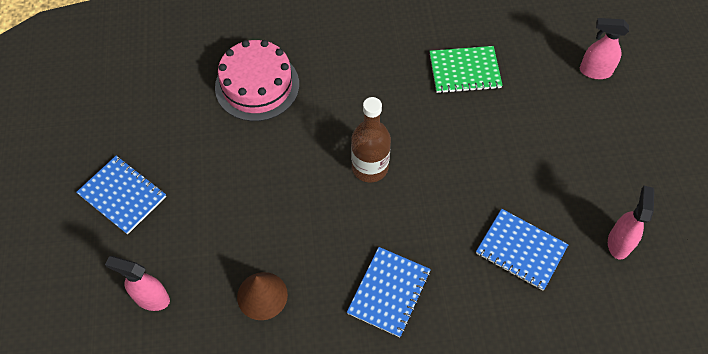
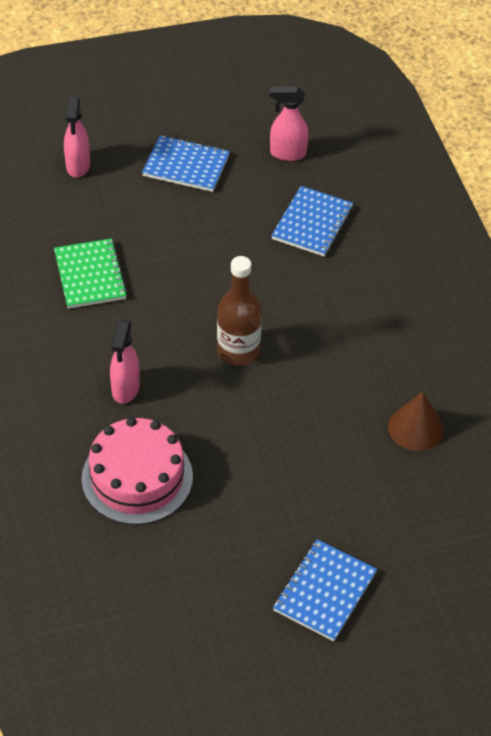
camera: 100 degrees left, 10 degrees down
pink spray bottle [105,256,170,311] -> pink spray bottle moved to [110,320,140,404]
blue notebook [347,247,431,337] -> blue notebook moved to [142,136,230,192]

